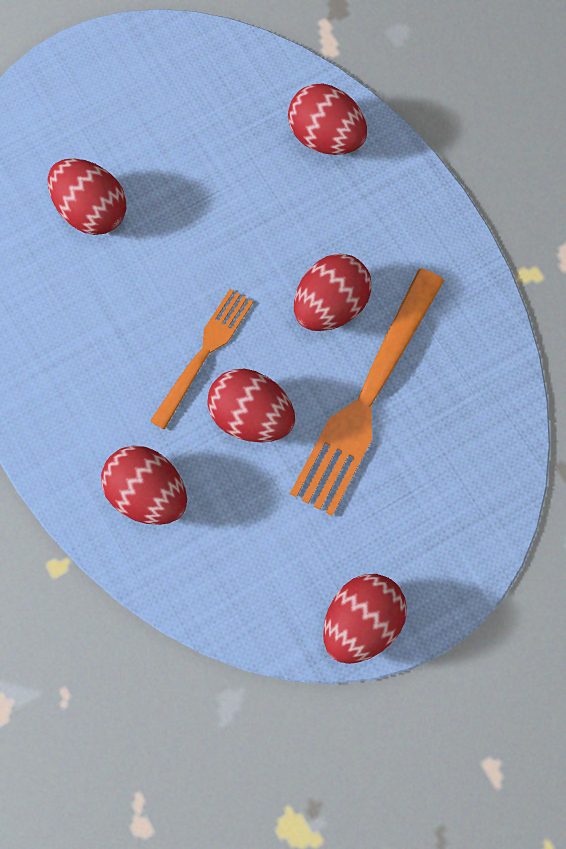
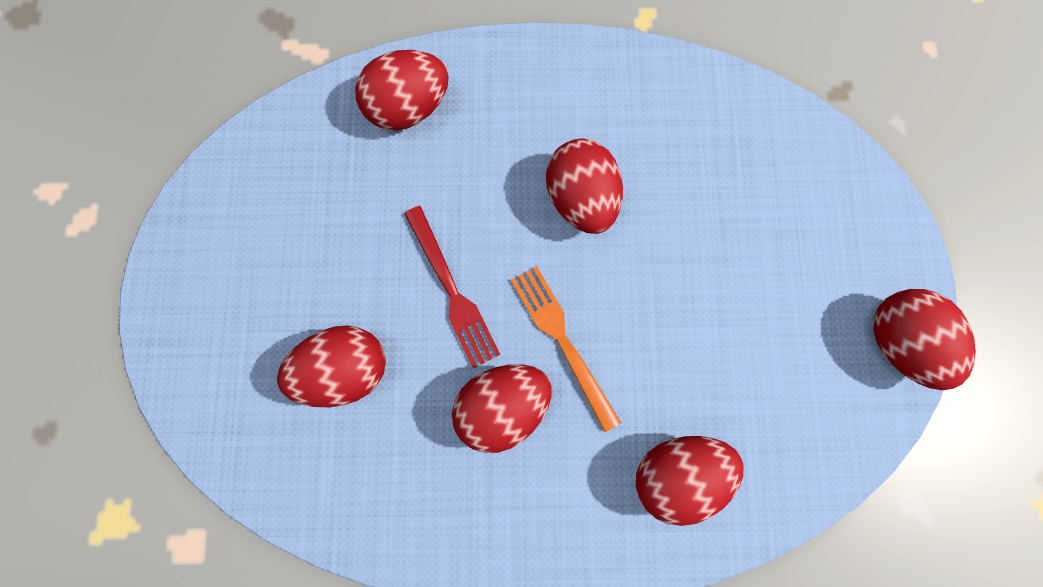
camera: 60 degrees left, 5 degrees up
red egg [207,369,295,443] -> red egg moved to [452,364,552,453]
orange fork [290,268,444,516] -> none
none -> red fork [404,206,500,369]

